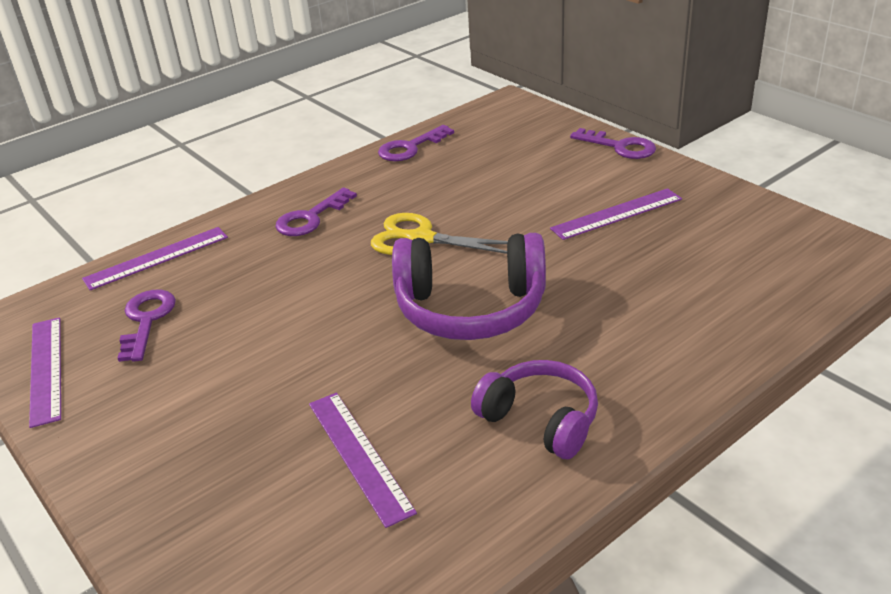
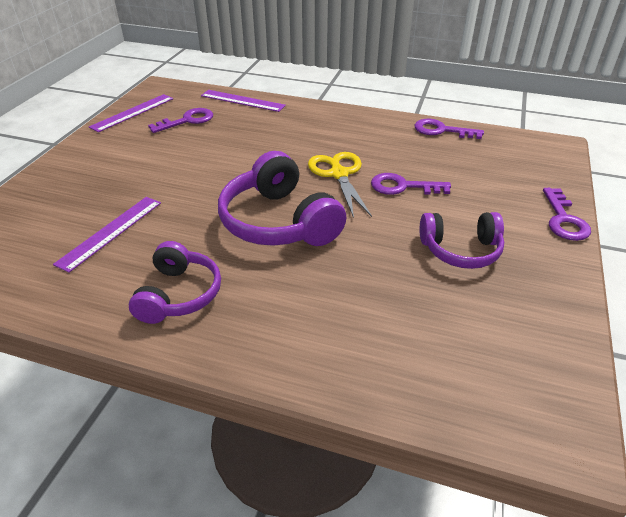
camera: 55 degrees right, 5 degrees up
purple key [275,187,357,236] -> purple key moved to [371,173,451,195]
purple ruler [550,188,682,240] -> purple headphones [420,212,504,269]

